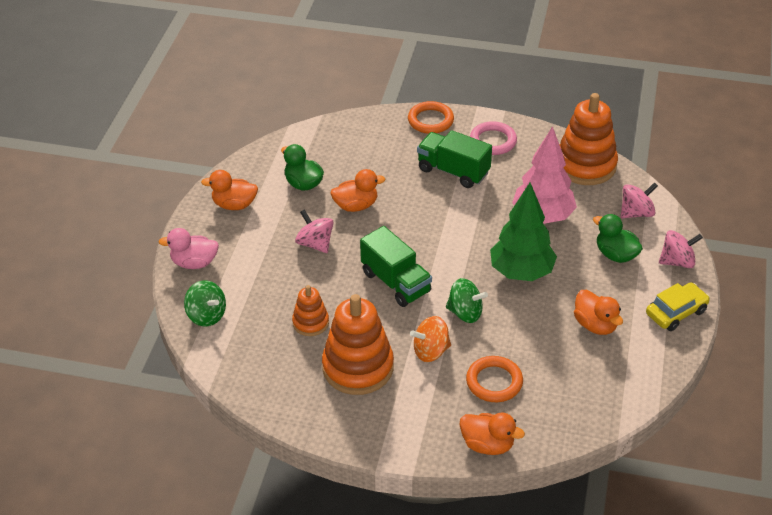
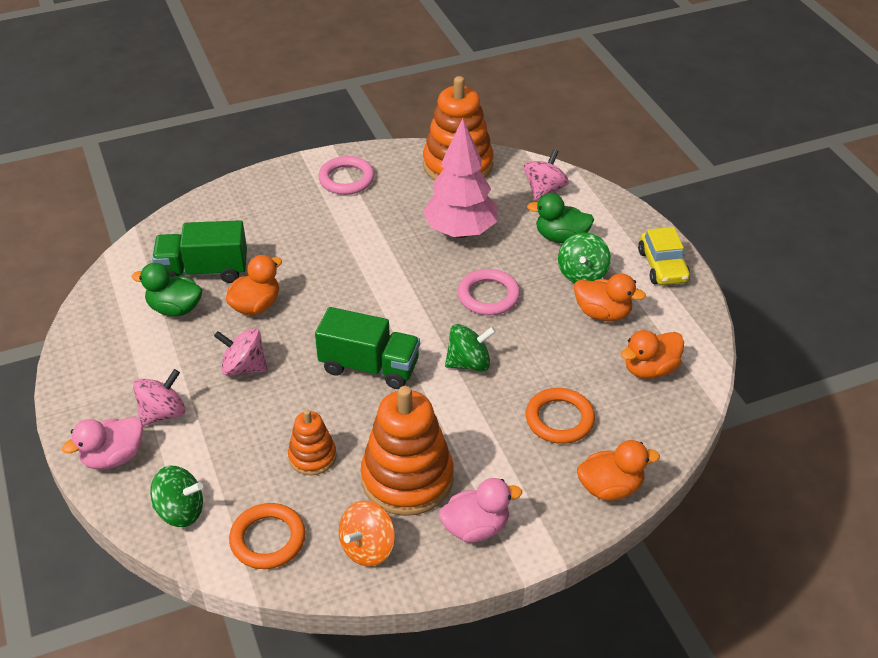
camera: 35 degrees left, 0 degrees up
orange duck [201,170,258,210] -> orange duck moved to [620,330,684,379]
orange ring [408,101,454,134] -> orange ring moved to [229,503,306,569]
orange spinning top [410,316,451,362] -> orange spinning top moved to [338,501,395,566]
green truck [417,130,492,188] -> green truck moved to [152,220,247,283]
green tree [490,183,557,281] -> pink ring [458,269,520,315]
yellow car [646,282,710,331] -> yellow car turned 150 degrees clockwise [638,227,690,285]
pink spinning top [659,230,703,268] -> pink spinning top moved to [133,369,186,426]
none -> pink duck [439,478,522,543]
none -> green spinning top [558,232,611,283]

